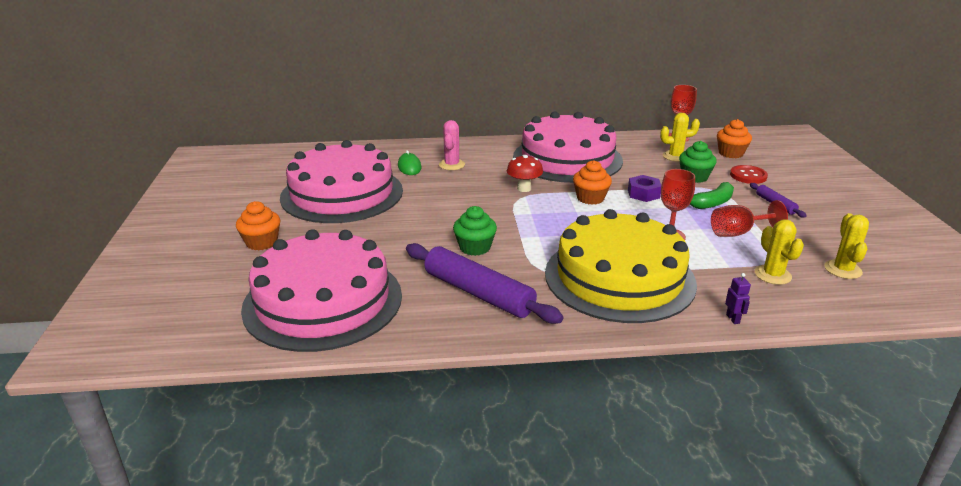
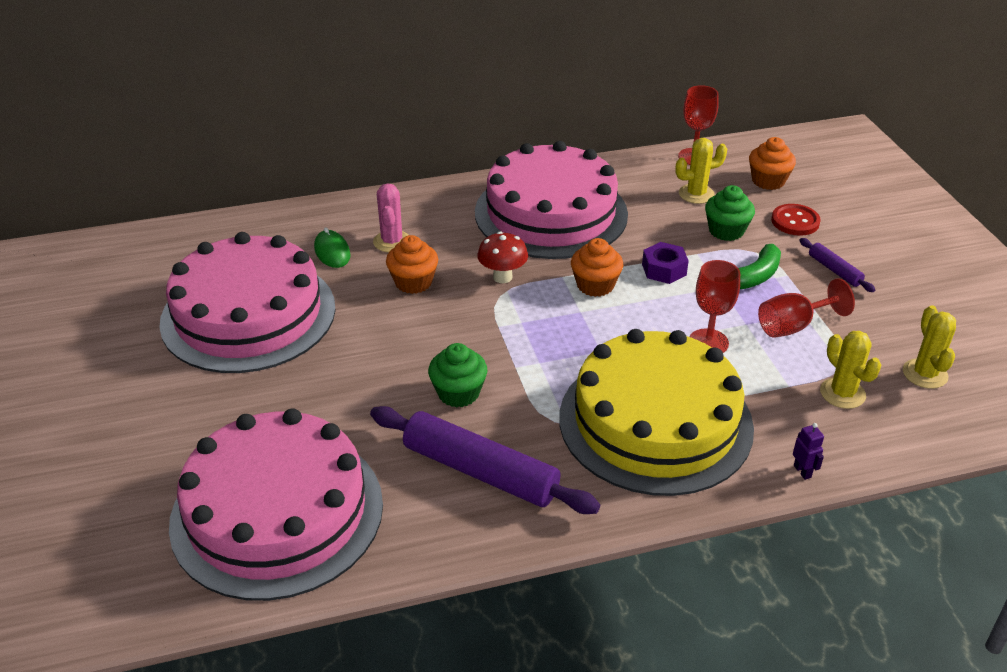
camera: 10 degrees left, 10 degrees up
orange cupcake [236,201,280,251] -> orange cupcake moved to [386,235,438,294]

